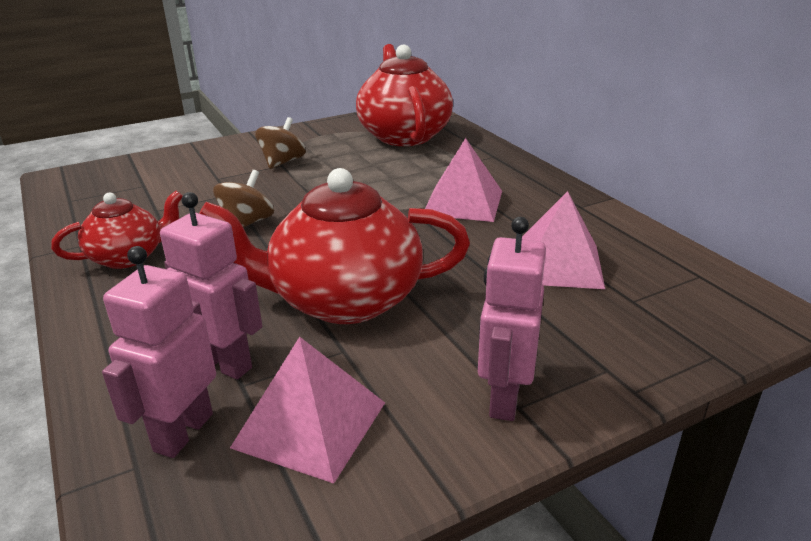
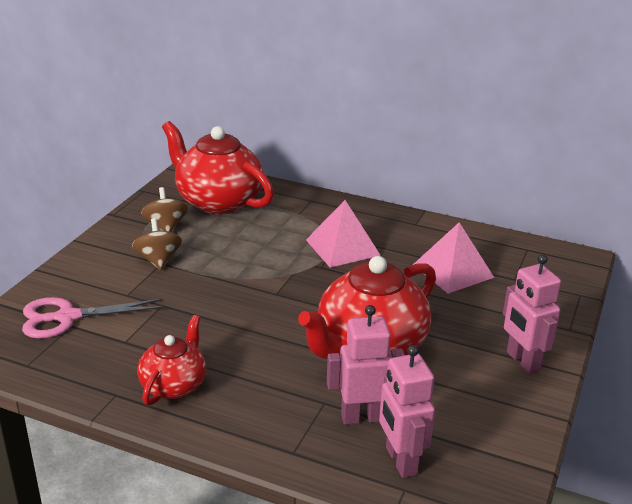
camera: 40 degrees left, 0 degrees up
brown spinning top [213,170,274,228] -> brown spinning top moved to [141,187,188,232]
pink pyramid [230,337,385,484] -> none
none -> pink scissors [22,297,164,338]

